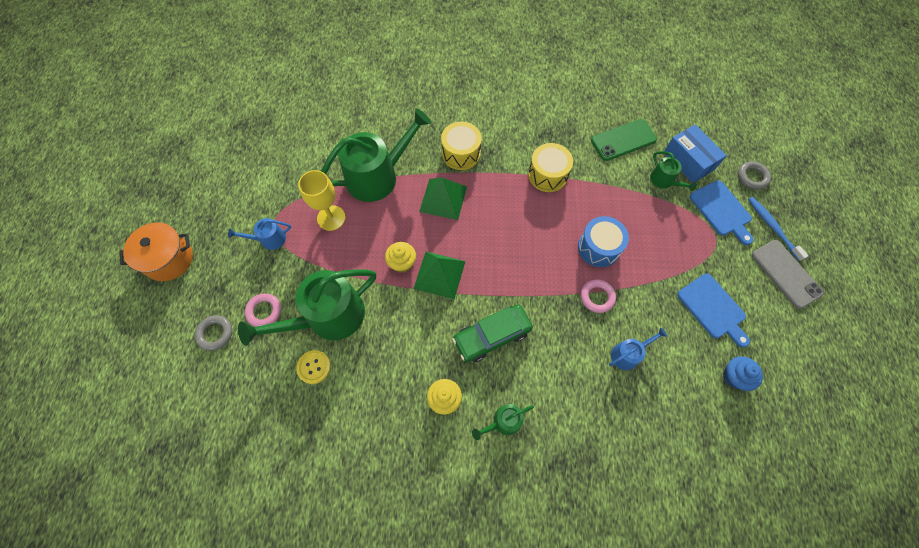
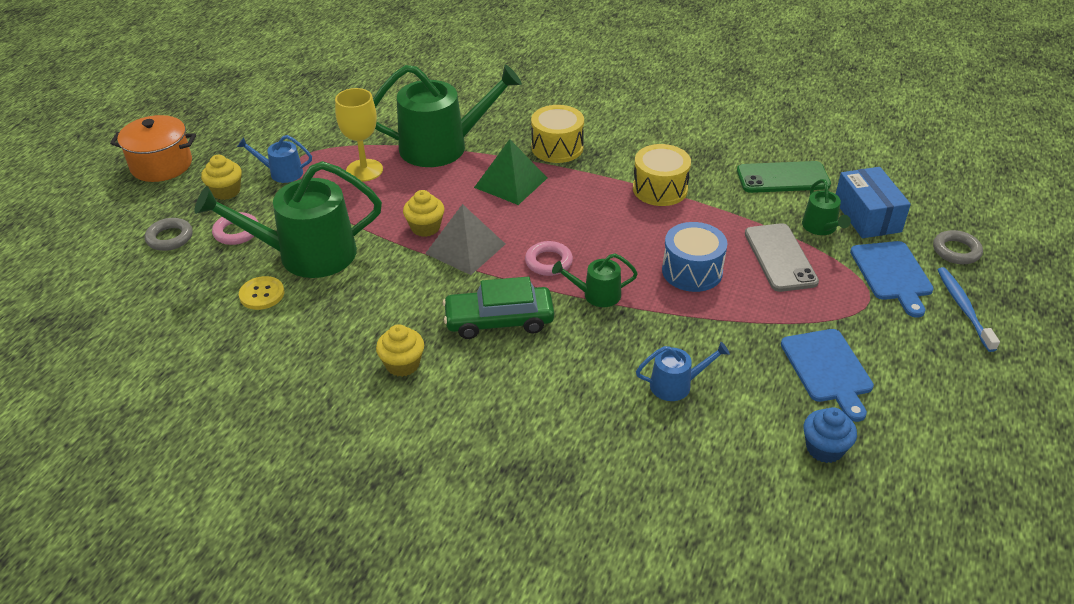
camera: 20 degrees right, 25 degrees down
green pyramid [413,252,466,299] -> grey pyramid [425,204,505,275]
green watering can [472,404,534,440] -> green watering can moved to [552,253,638,307]
pink ring [581,279,616,313] -> pink ring moved to [525,241,573,276]
grey phone [752,240,824,309] -> grey phone moved to [745,223,819,292]
none -> yellow cupcake [201,155,242,200]

